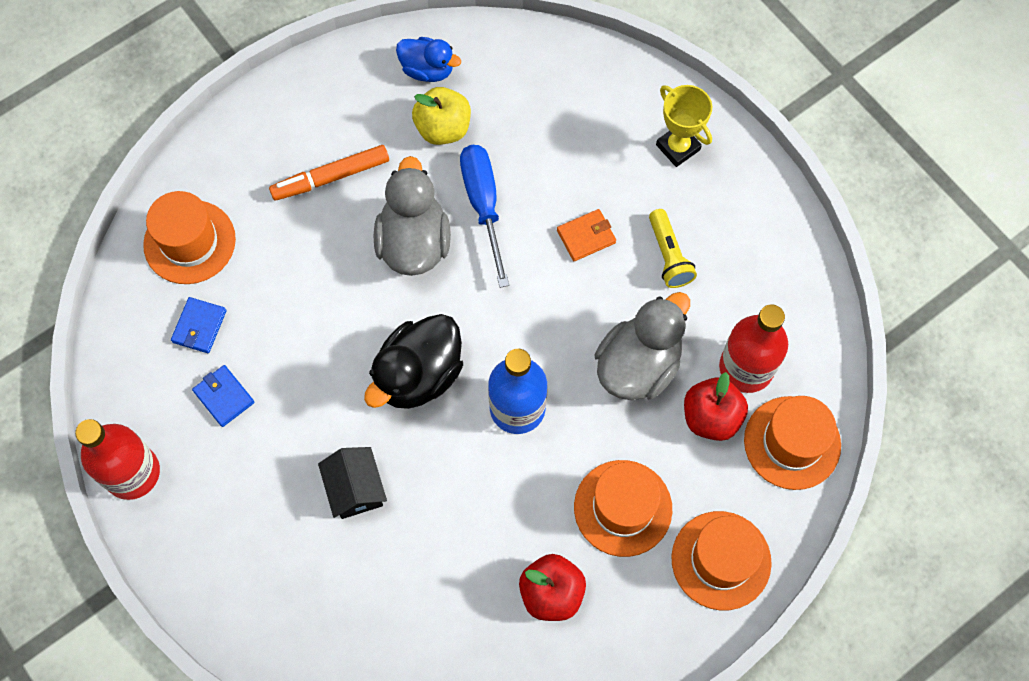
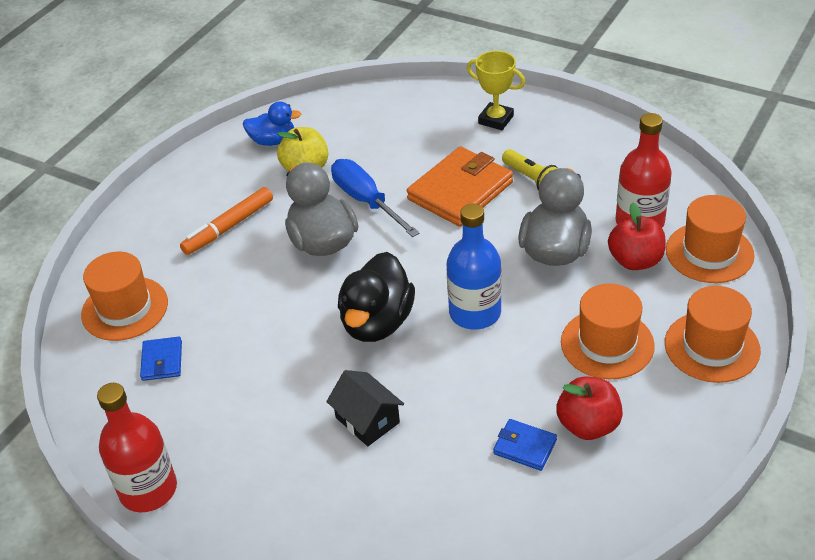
camera: 20 degrees left, 25 degrees down
blue wallet [192,365,254,427] -> blue wallet moved to [493,419,557,471]
orange wallet [557,209,616,261] -> orange wallet [407,147,513,227], size x2.05

